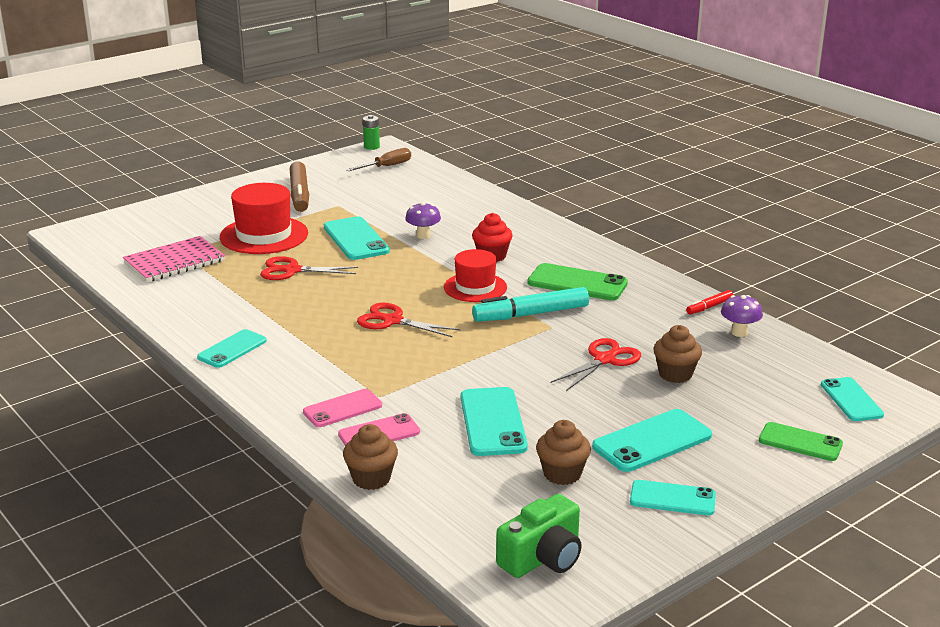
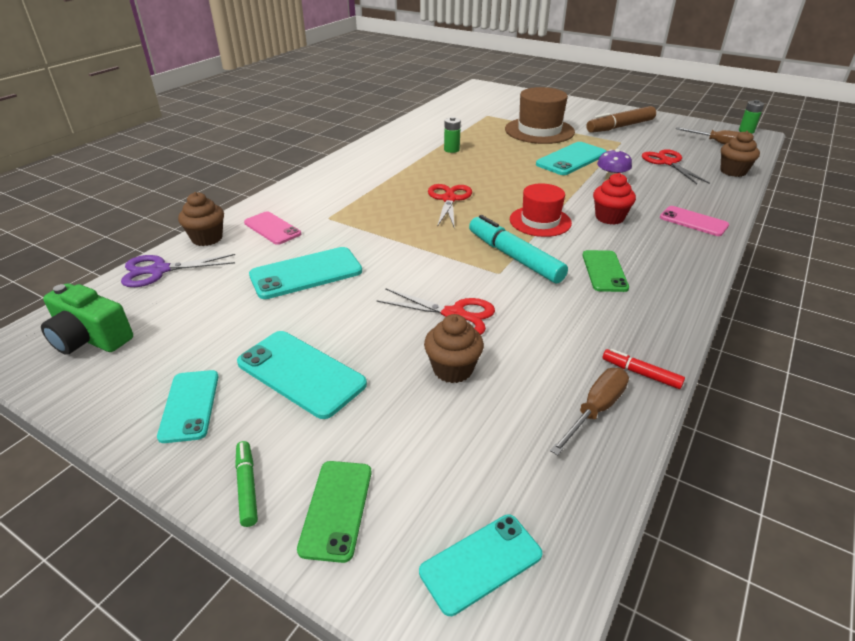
camera: 70 degrees right, 10 degrees up
pink notebook [123,236,225,282] -> none
turquoise phone [197,329,267,368] -> none
red hat [220,183,308,254] -> brown hat [505,87,575,144]
red scissors [260,256,358,280] -> red scissors moved to [642,149,710,184]
pink phone [303,389,382,427] -> pink phone moved to [660,206,729,236]
green phone [527,263,628,300] -> green phone [582,250,629,292], size x0.67
brown cupcake [536,420,591,485] -> brown cupcake moved to [720,131,760,177]
purple mushroom [721,295,763,337] -> brown screwdriver [550,368,629,455]
none -> purple scissors [121,254,235,287]
none -> green marker [235,441,258,527]
none -> green battery [444,117,461,153]

